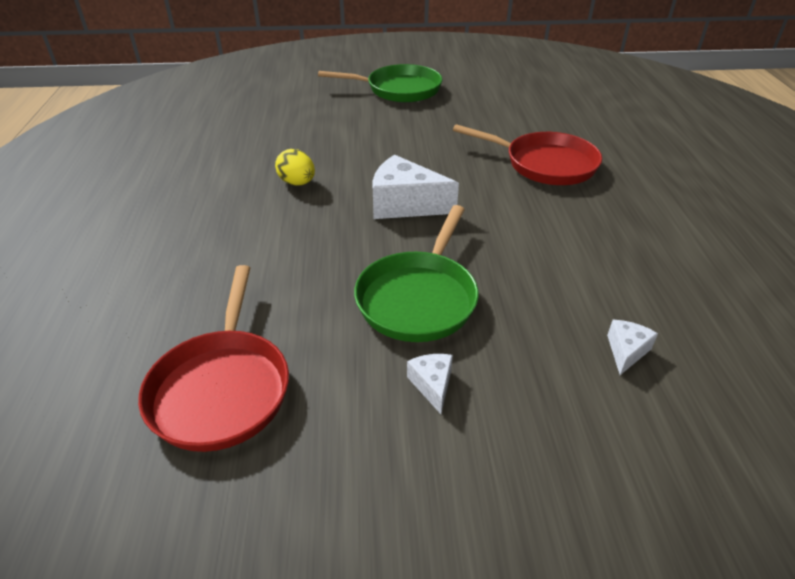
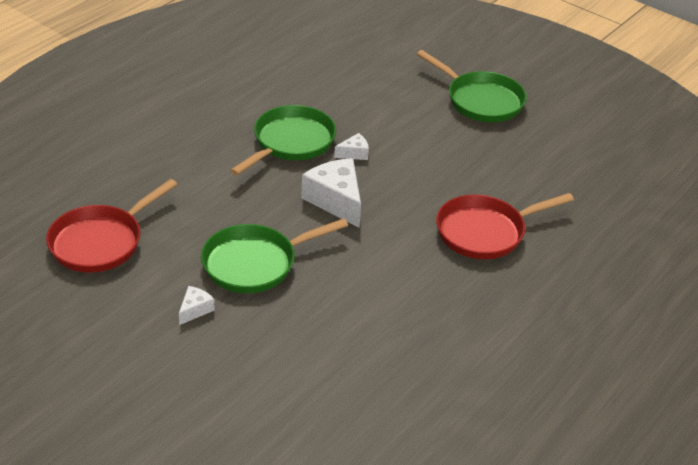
camera: 40 degrees right, 0 degrees up
yellow egg [275,149,315,186] -> green pan [230,105,336,175]
red pan [453,124,602,185] -> red pan turned 90 degrees clockwise [436,193,574,259]
white cheese [607,320,658,375] -> white cheese moved to [334,133,369,160]

